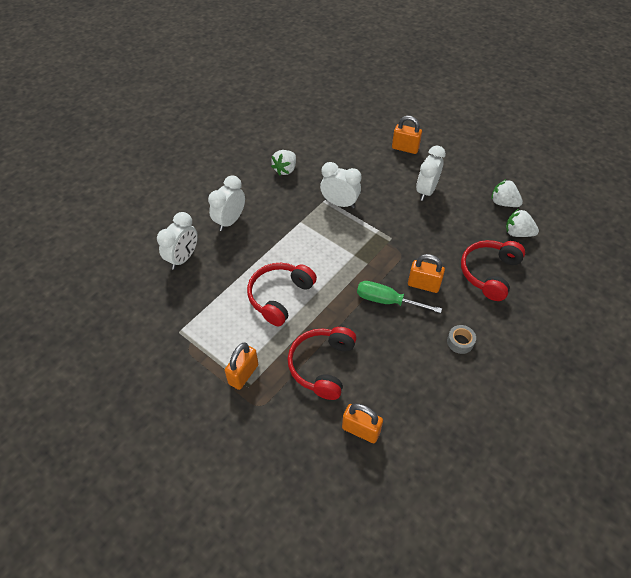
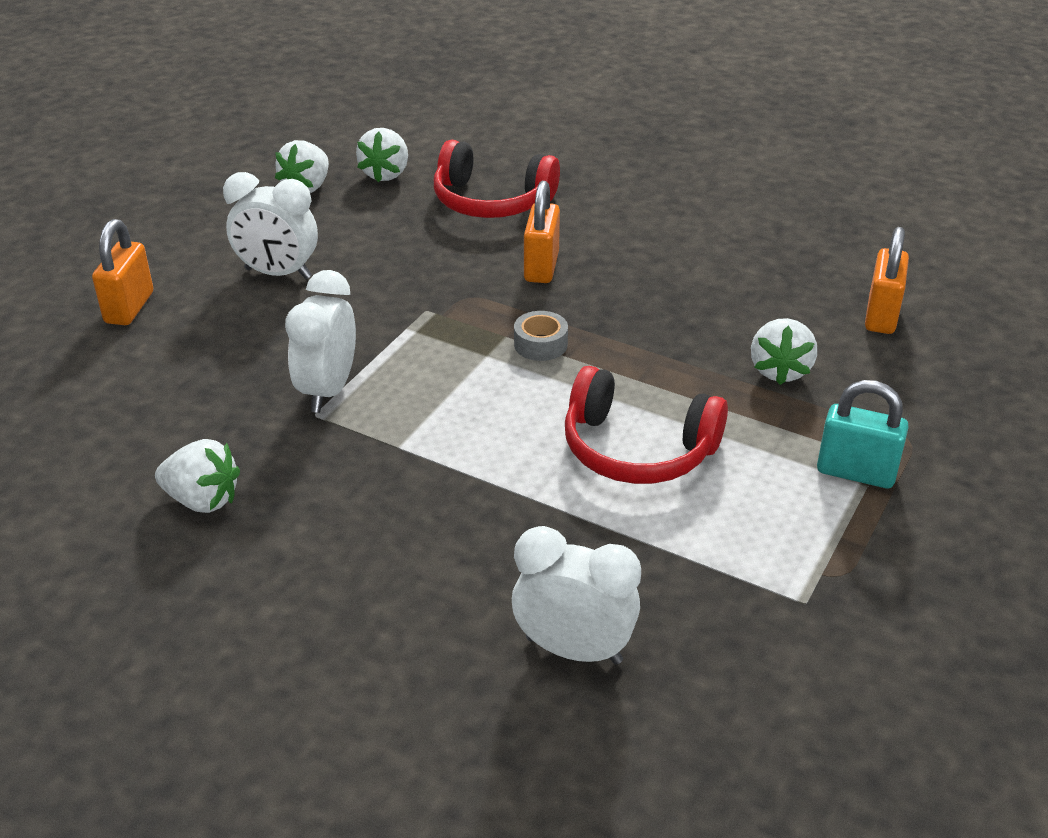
camera: 100 degrees left, 15 degrees down
white clock [208,175,245,231] -> none
orange padlock [225,343,258,390] -> turquoise padlock [817,380,909,488]
red headphones [288,327,356,400] -> white strawberry [751,318,817,385]
green screwdriver [357,281,442,313] -> none
grey tape [447,325,476,354] -> grey tape moved to [514,311,568,361]

